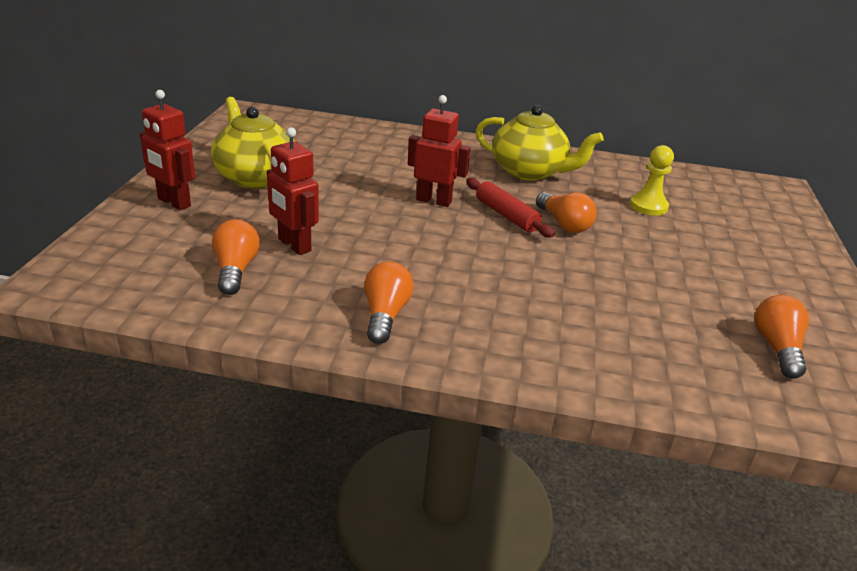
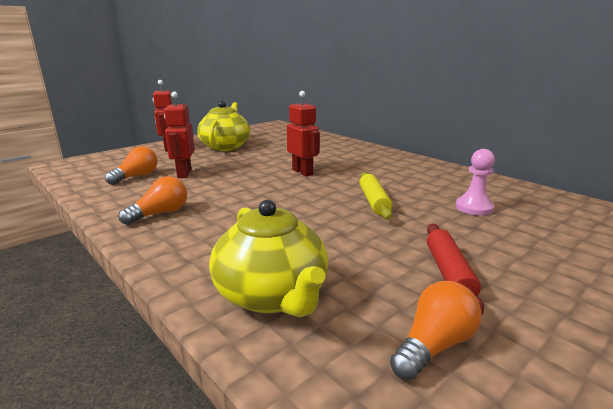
camera: 40 degrees right, 10 degrees down
red rolling pin [466,178,555,238] -> red rolling pin moved to [427,224,484,315]
yellow teapot [476,105,604,181] -> yellow teapot moved to [209,200,328,317]
orange light bulb [536,192,597,233] -> yellow rolling pin [359,172,393,220]
yellow pawn [630,145,674,216] -> pink pawn [456,149,495,216]

